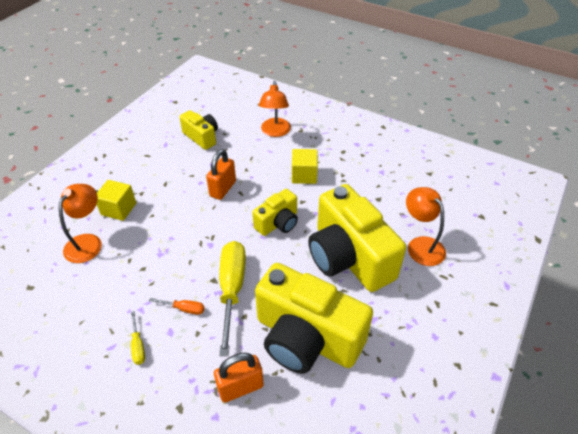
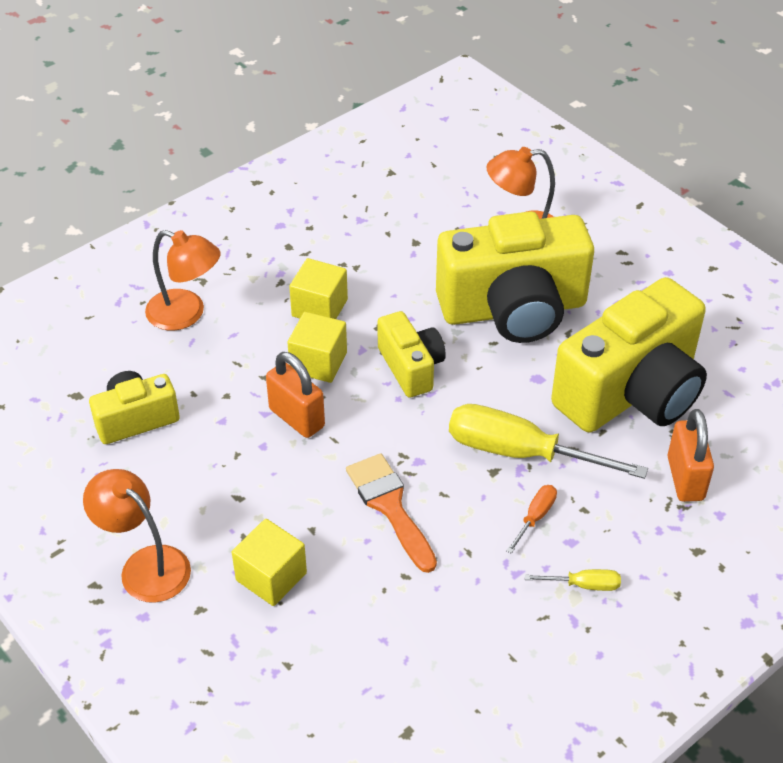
camera: 70 degrees left, 0 degrees up
orange lamp [59,184,102,263] -> orange lamp moved to [83,469,191,603]
none -> yellow cube [287,312,347,383]
none -> orange brush [346,453,437,573]

